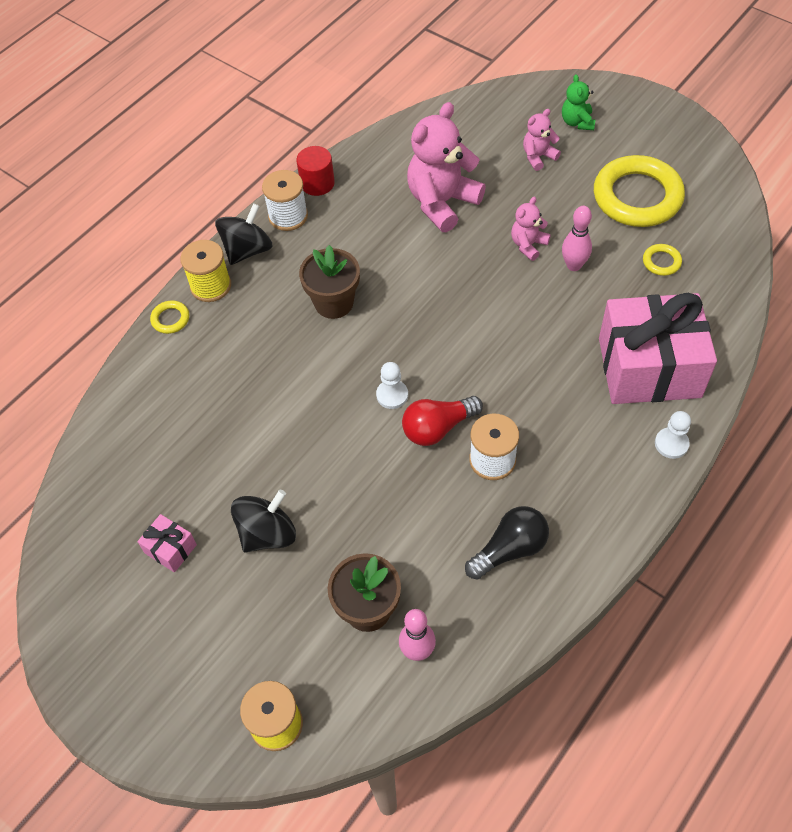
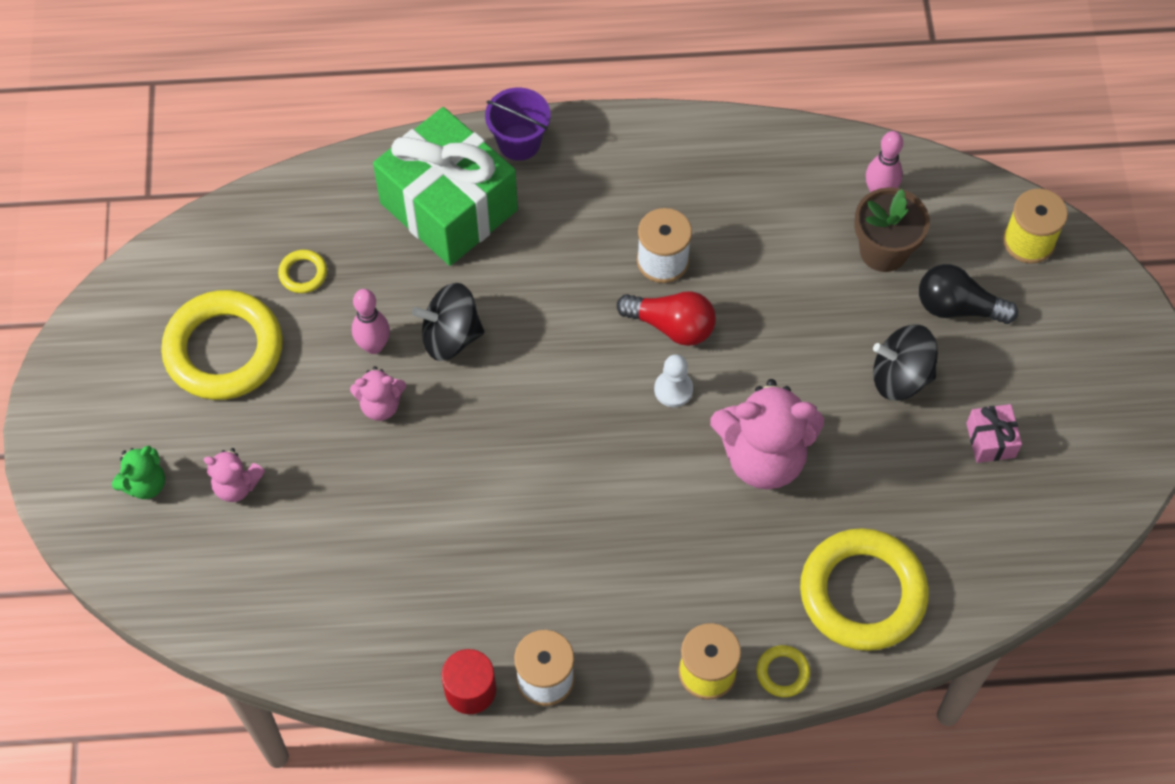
camera: 135 degrees left, 5 degrees up
black spinning top [215,203,272,265] -> black spinning top moved to [412,283,484,361]
brown flower pot [299,245,360,319] -> none
pink teddy bear [407,102,486,232] -> pink teddy bear moved to [710,379,824,489]
black light bulb [465,506,549,580] -> black light bulb moved to [919,264,1018,324]
pink gift [599,293,717,404] -> green gift [373,107,518,266]
white pawn [655,411,691,459] -> purple bucket [485,88,550,161]
none -> yellow ring [800,528,929,651]

